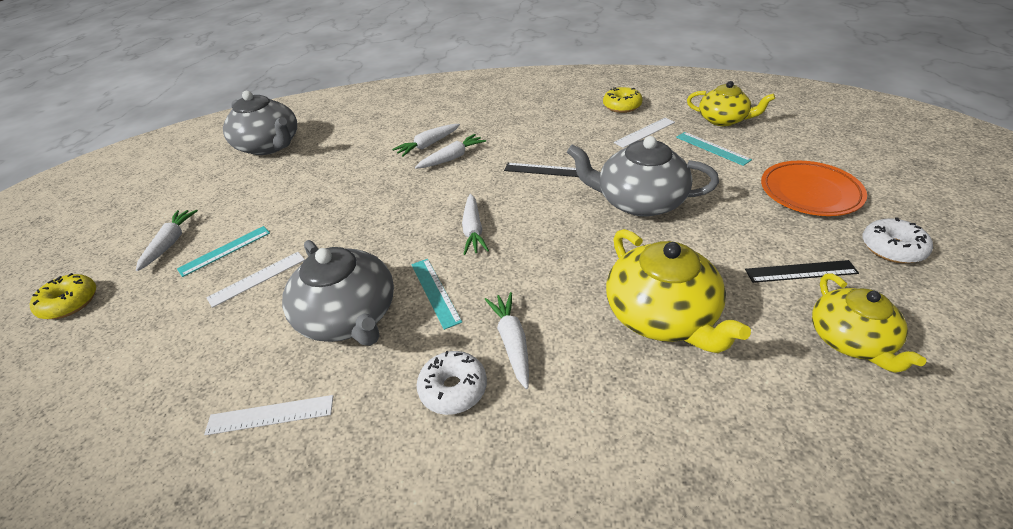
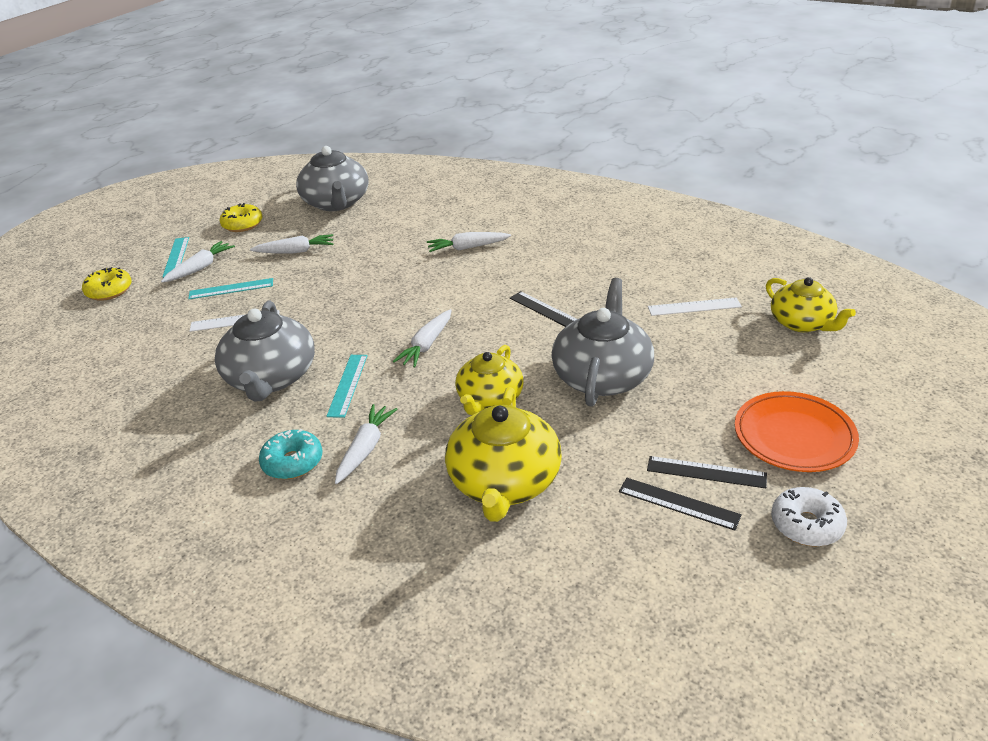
camera: 30 degrees right, 5 degrees down
white ruler [204,395,333,435] -> none
white carrot [415,134,486,169] -> white carrot moved to [250,234,333,253]
white donut [417,351,487,415] -> turquoise donut [259,429,323,479]
grey teapot [567,136,719,217] -> grey teapot turned 60 degrees clockwise [551,278,654,407]
yellow donut [603,87,643,113] -> yellow donut moved to [219,203,263,232]
turquoise ruler [676,132,752,166] -> turquoise ruler moved to [162,237,189,278]
yellow teapot [812,274,926,373] -> yellow teapot moved to [455,345,524,415]
none -> black ruler [647,456,767,488]

